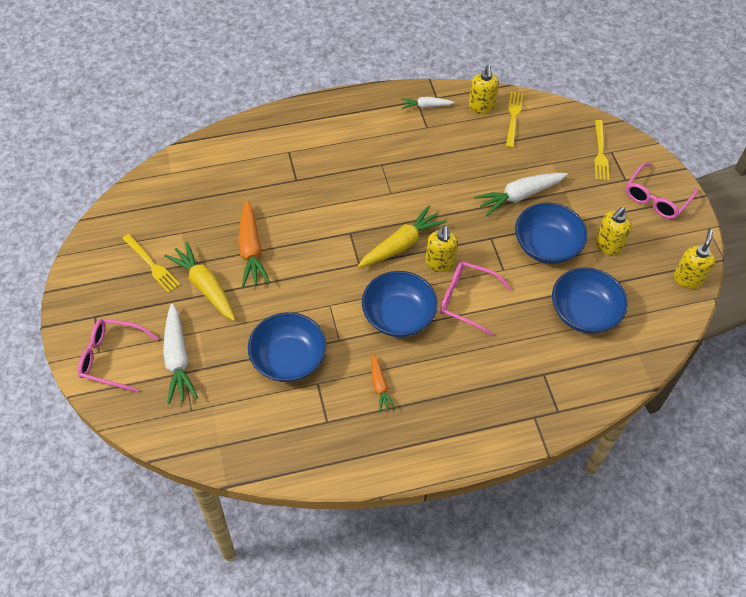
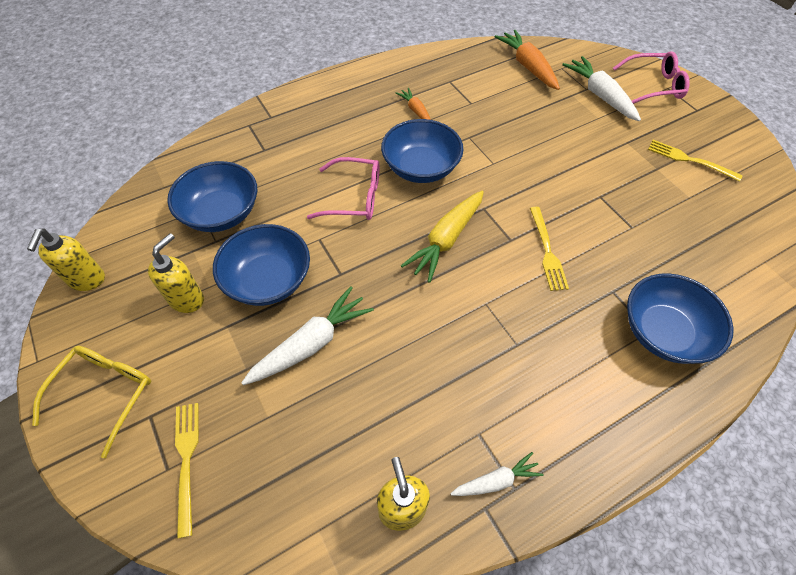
camera: 165 degrees right, 0 degrees up
yellow carrot [164,242,235,321] -> none
orange carrot [238,200,270,287] -> orange carrot moved to [494,30,560,90]
blue bowl [248,312,326,382] -> blue bowl moved to [627,273,734,364]
yellow soap dispenser [425,225,458,272] -> none
yellow fork [506,92,523,148] -> yellow fork moved to [530,207,569,291]
pink glasses [626,163,698,219] -> yellow glasses [32,346,151,458]

